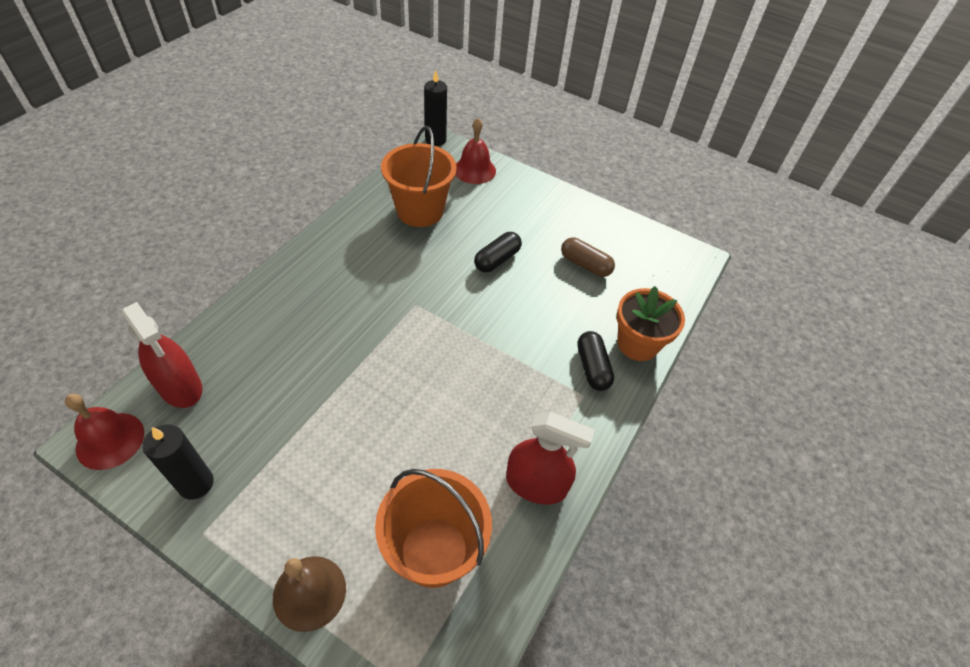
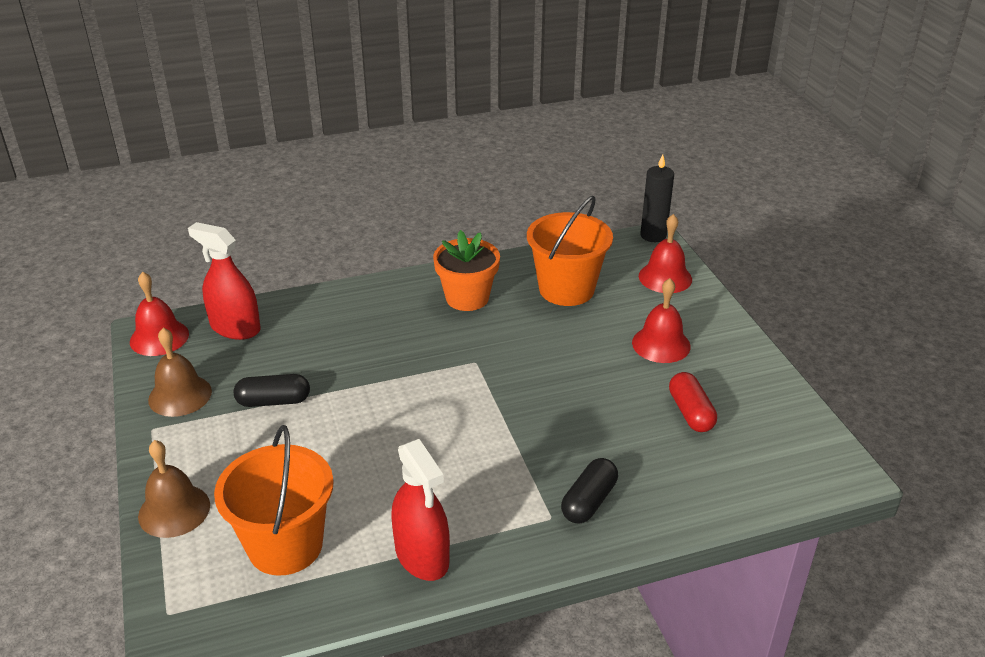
camera: 45 degrees right, 15 degrees down
red spray bottle [121,302,203,408] -> red spray bottle turned 120 degrees clockwise [188,222,261,340]
black candle [143,425,214,499] -> brown bell [148,328,212,417]
black capsule [474,232,522,272] -> black capsule moved to [234,374,310,407]
brown capsule [561,237,615,277] -> red capsule [669,372,717,432]
orange flower pot [617,286,685,361] -> orange flower pot moved to [433,230,500,311]
none -> red bell [632,278,691,363]

